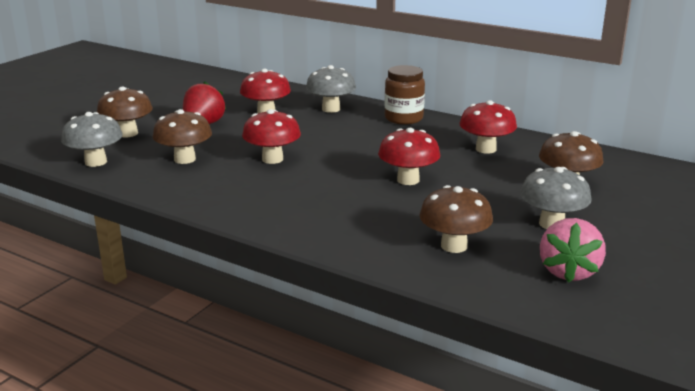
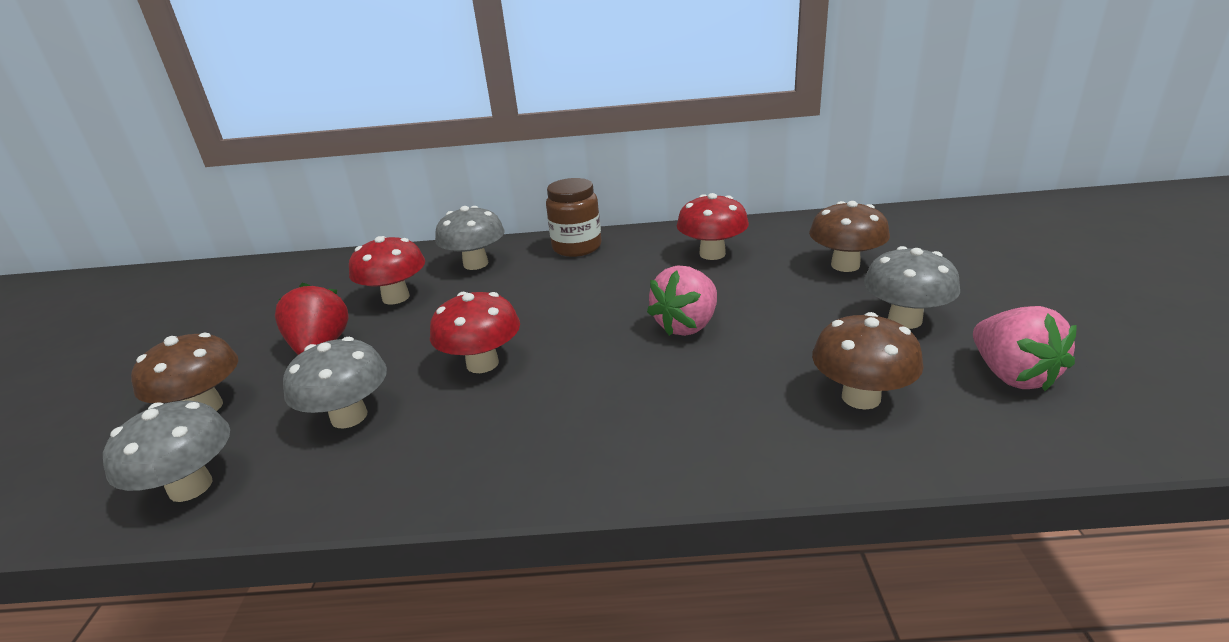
camera: 30 degrees left, 5 degrees up
brown mushroom [153,109,212,164] -> grey mushroom [283,337,387,428]
red mushroom [378,128,440,185] -> pink strawberry [647,265,717,336]

